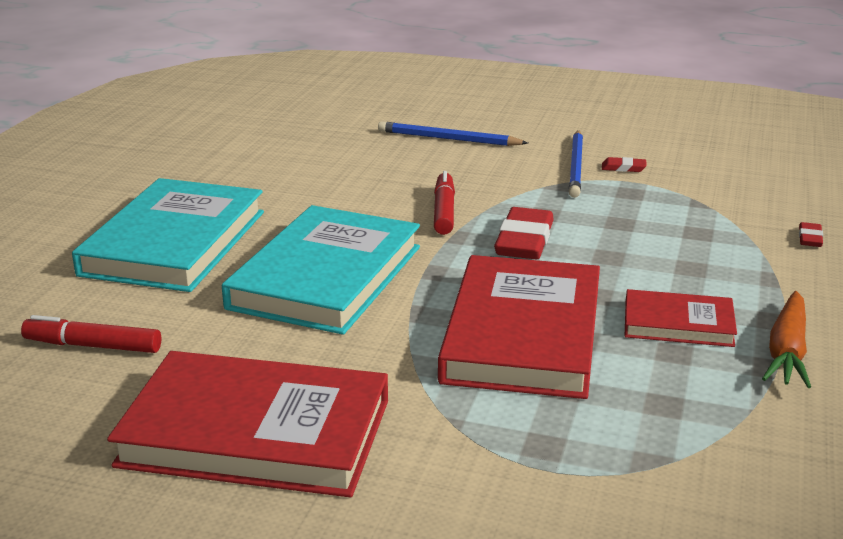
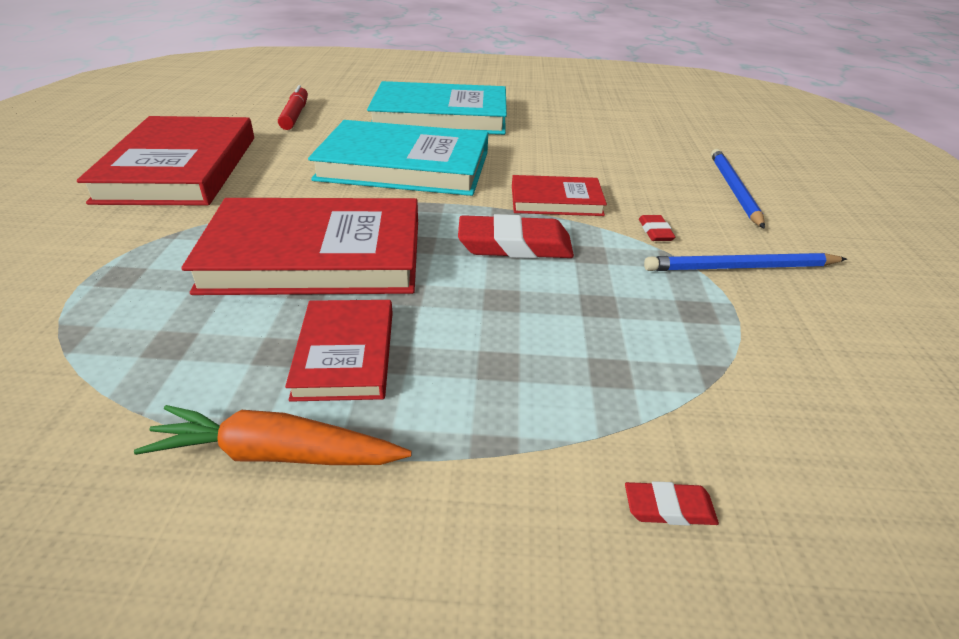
camera: 75 degrees right, 10 degrees up
red marker [434,171,455,235] -> red book [512,175,607,216]
red eraser [602,157,647,172] -> red eraser moved to [639,215,676,241]

